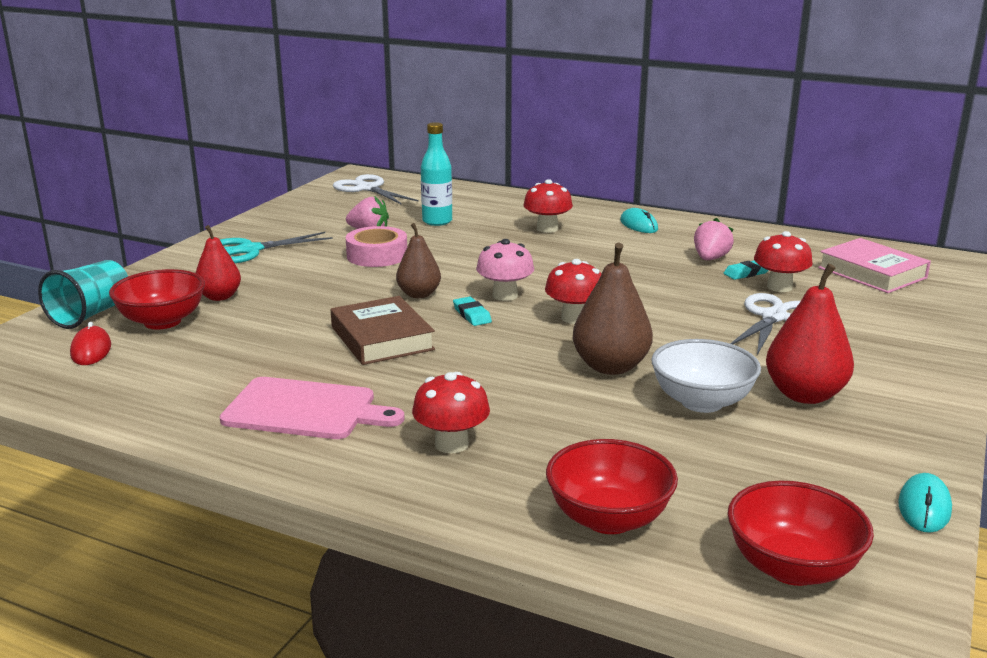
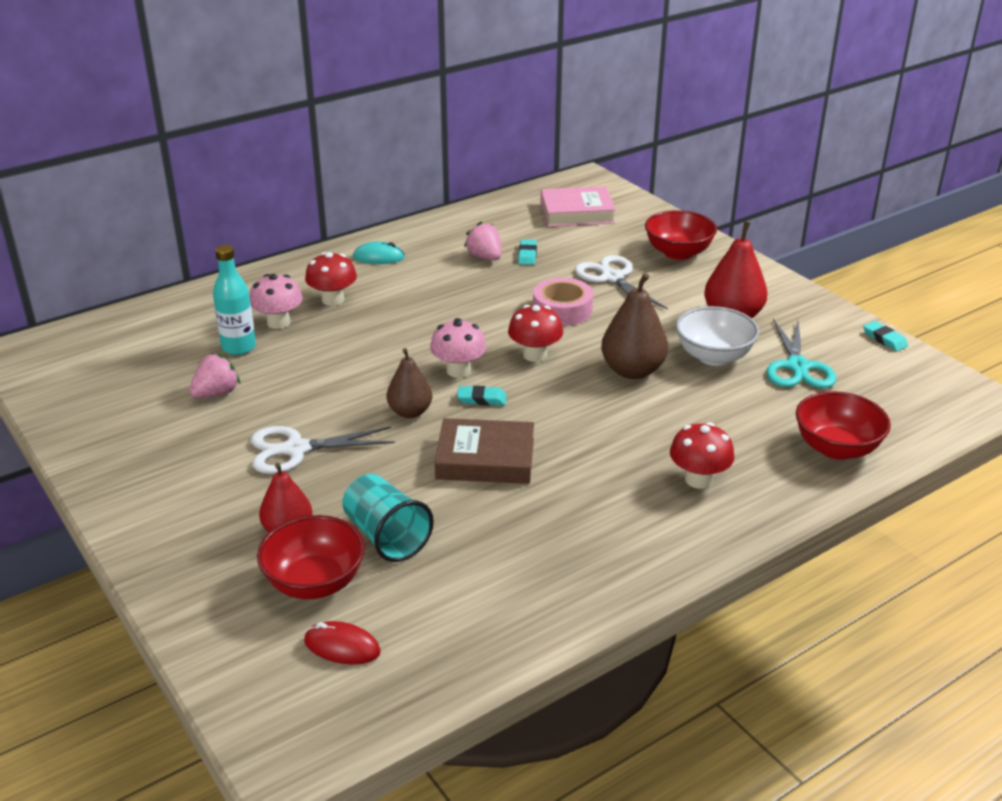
camera: 60 degrees left, 10 degrees up
turquoise cup [38,260,128,329] -> turquoise cup moved to [342,474,434,562]
pink cutting board [219,377,405,439] -> none
turquoise scissors [220,232,333,263] -> turquoise scissors moved to [766,319,836,388]
white scissors [333,174,419,205] -> white scissors moved to [251,426,395,474]
pink tape [346,226,407,267] -> pink tape moved to [533,278,593,326]
red bowl [727,480,874,586] -> red bowl moved to [645,210,717,260]
red mushroom [754,231,813,292] -> none
turquoise mouse [898,473,952,533] -> turquoise eraser [863,321,908,351]
none -> pink mushroom [250,274,303,329]

